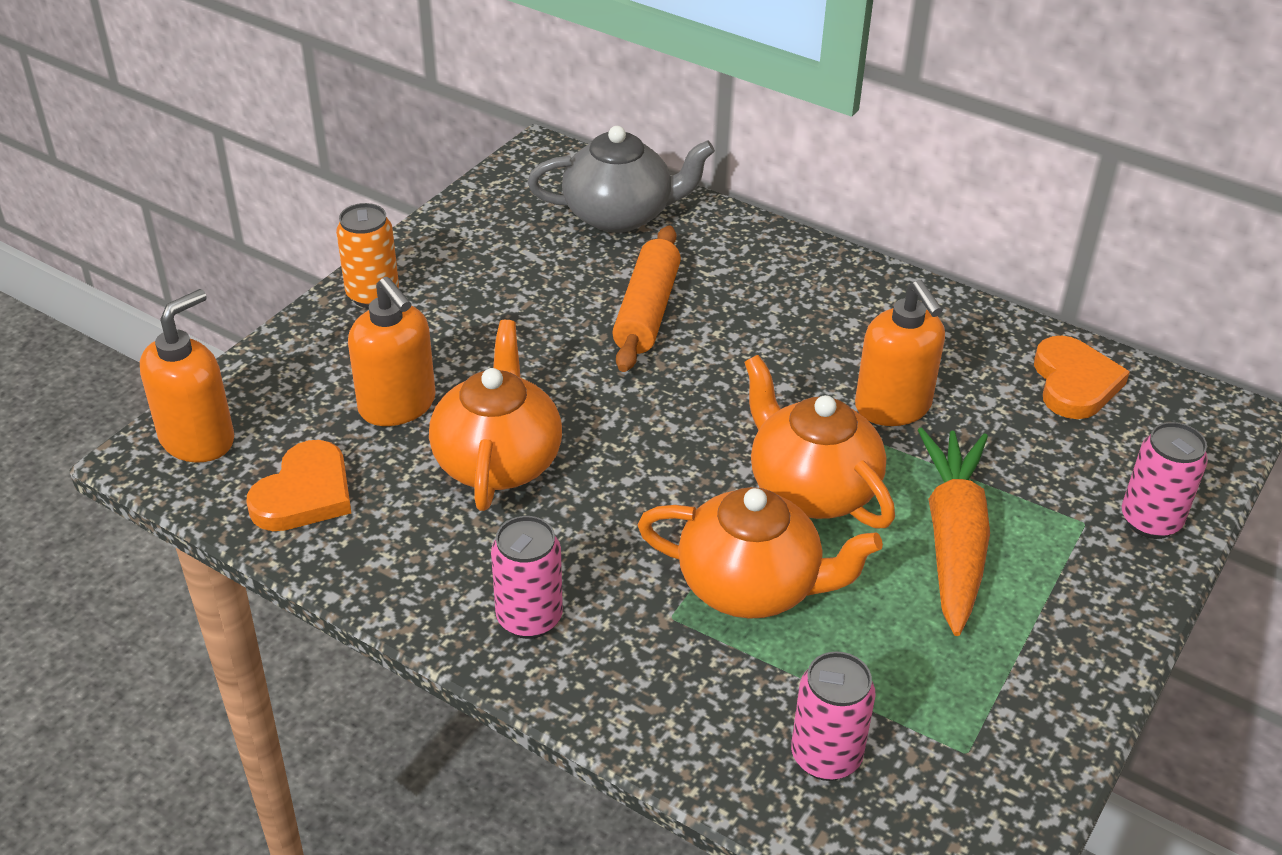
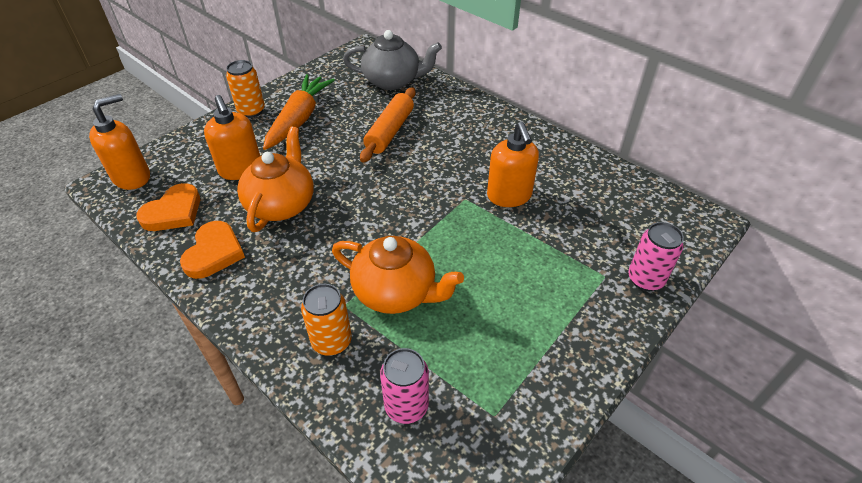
camera: 10 degrees right, 5 degrees up
pink can [491,516,563,639] -> none
orange teapot [744,355,895,529] -> none
orange carrot [918,427,990,636] -> orange carrot moved to [263,74,335,150]
orange heart [1034,335,1130,419] -> orange heart moved to [180,221,245,279]
none -> orange can [301,284,352,356]

